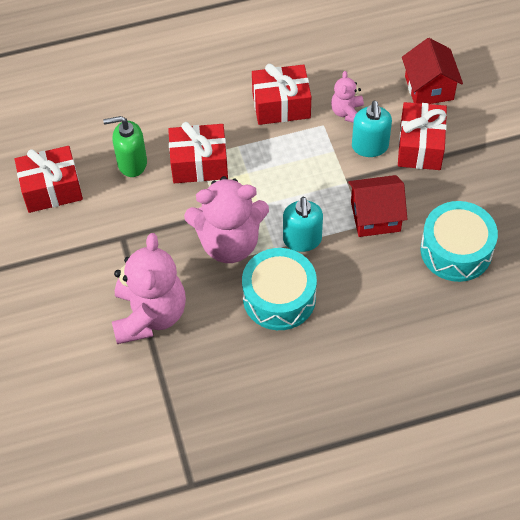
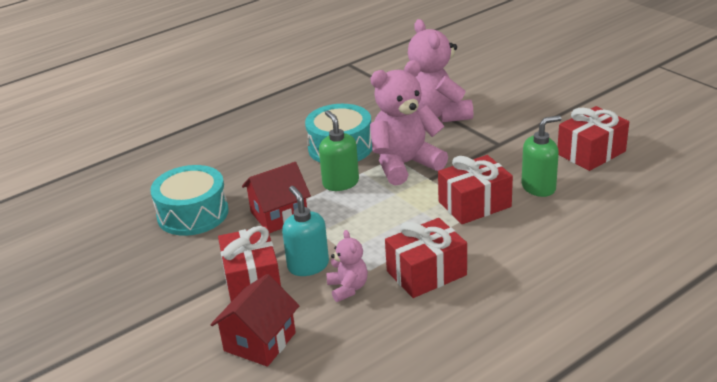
camera: 160 degrees right, 25 degrees down
turquoise soap dispenser [283,197,323,252] -> green soap dispenser [319,110,359,191]
red house [402,38,463,104] -> red house turned 60 degrees clockwise [211,274,299,367]

